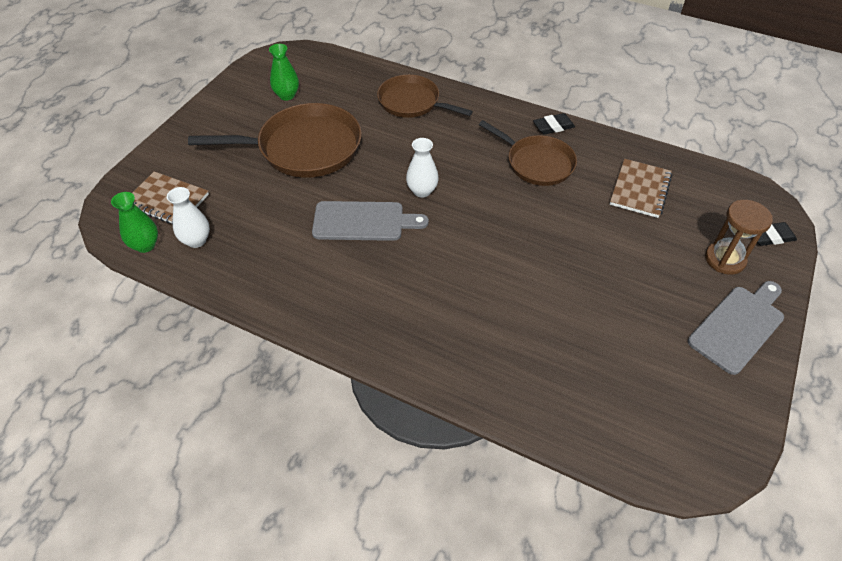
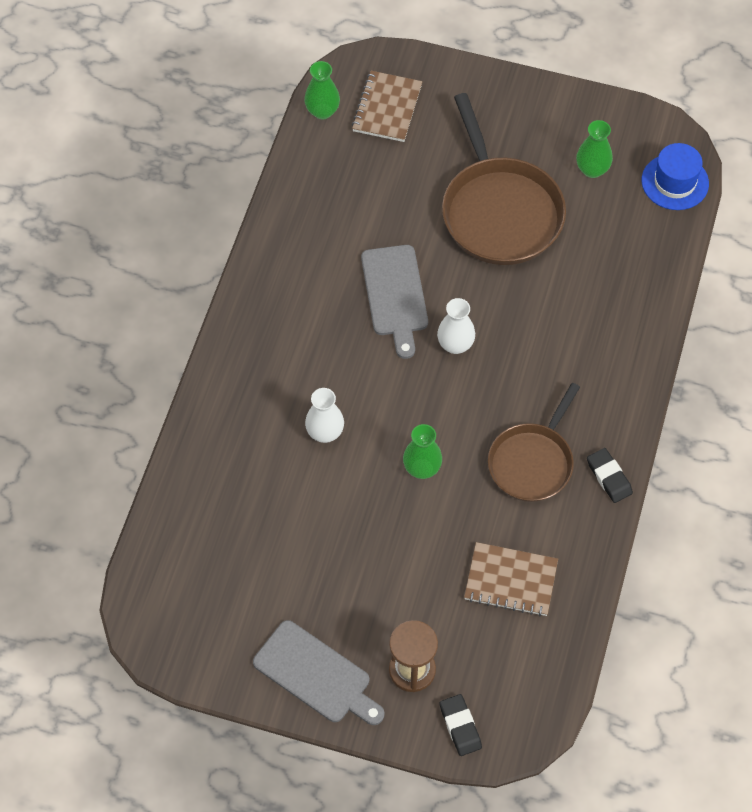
camera: 80 degrees right, 10 degrees up
white vase [167,187,210,248] -> white vase moved to [305,388,344,443]
brown pan [377,75,473,118] -> none
none -> green vase [403,424,442,479]
none -> blue hat [642,143,709,210]

